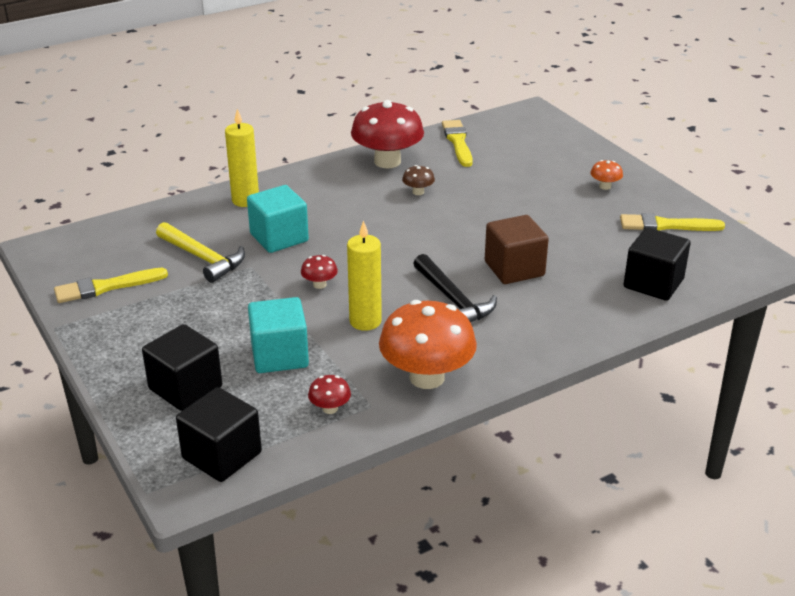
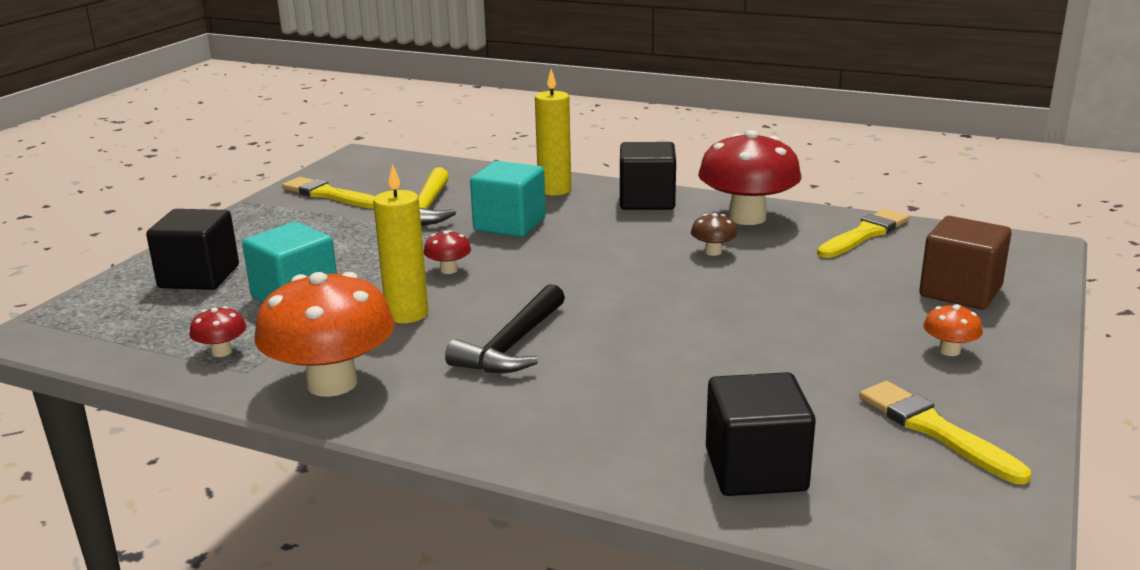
camera: 55 degrees right, 10 degrees down
black cube [176,387,262,482] -> black cube moved to [620,142,676,210]
brown cube [485,215,549,284] -> brown cube moved to [919,216,1011,310]

